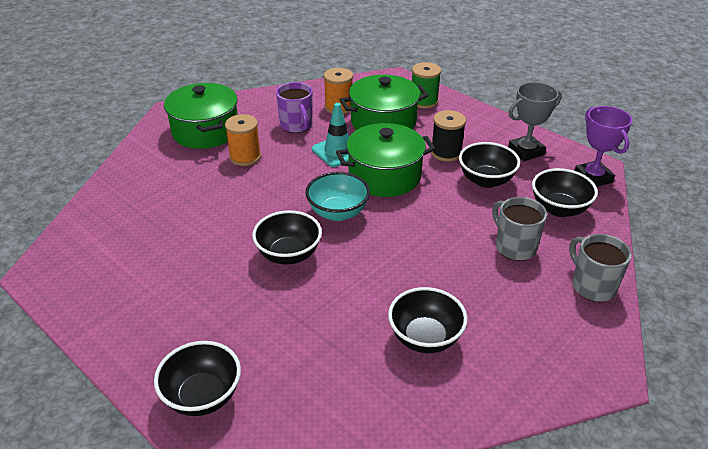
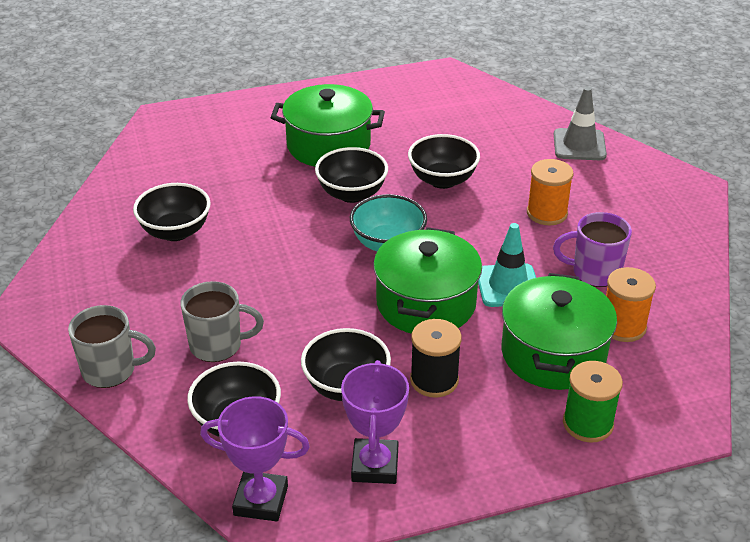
camera: 120 degrees right, 0 degrees up
black bowl [154,341,241,416] -> black bowl moved to [408,134,480,189]
green pot [164,83,238,149] -> green pot moved to [270,84,385,167]
grey trophy [508,82,562,161] -> purple trophy [341,360,409,484]
none -> grey traffic cone [554,87,607,160]

